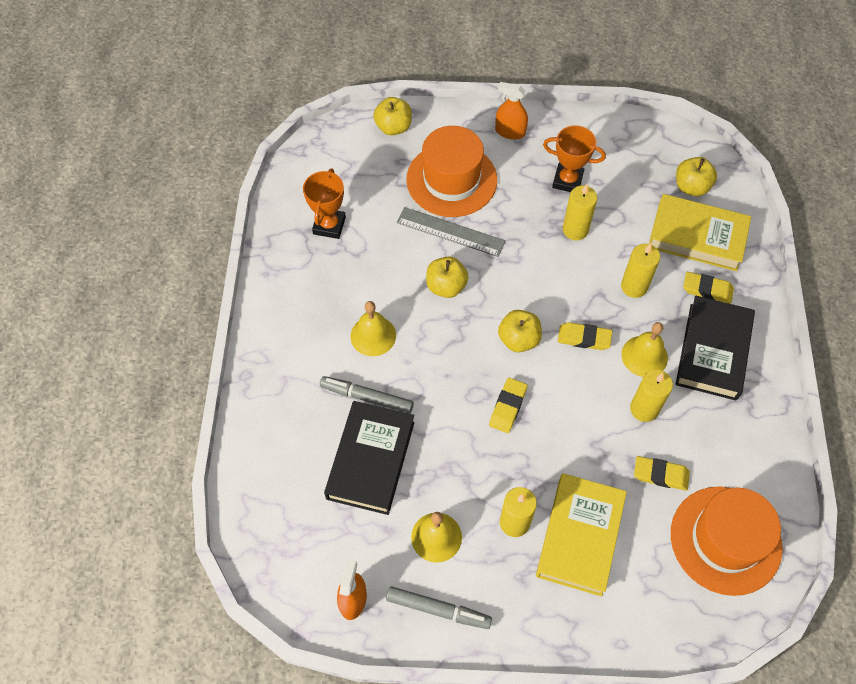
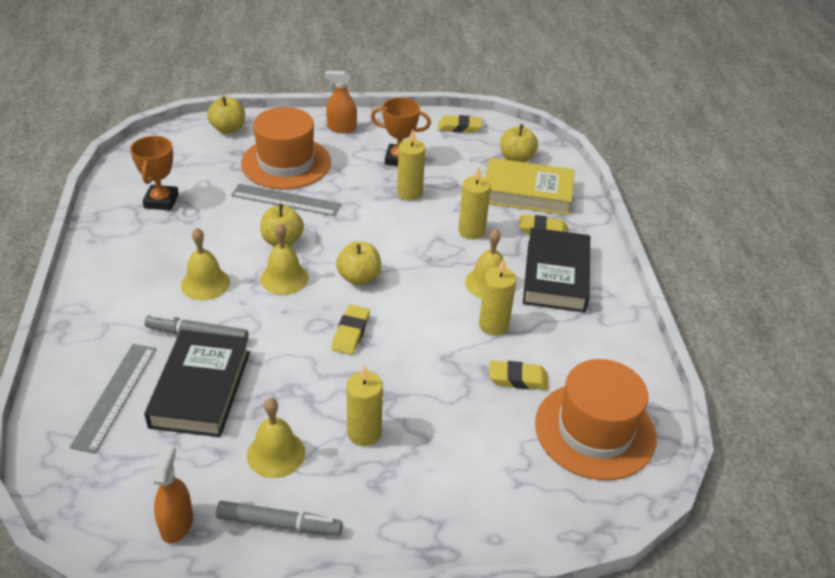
camera: 10 degrees left, 20 degrees down
yellow book [536,473,627,596] -> none
yellow eraser [558,322,612,350] -> yellow eraser moved to [438,115,482,133]
none -> grey ruler [70,344,156,453]
none -> yellow bell [260,223,308,295]

